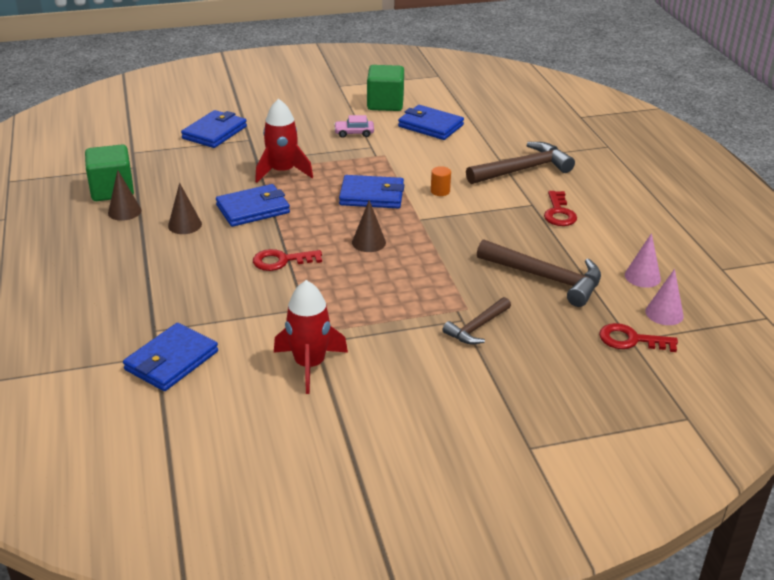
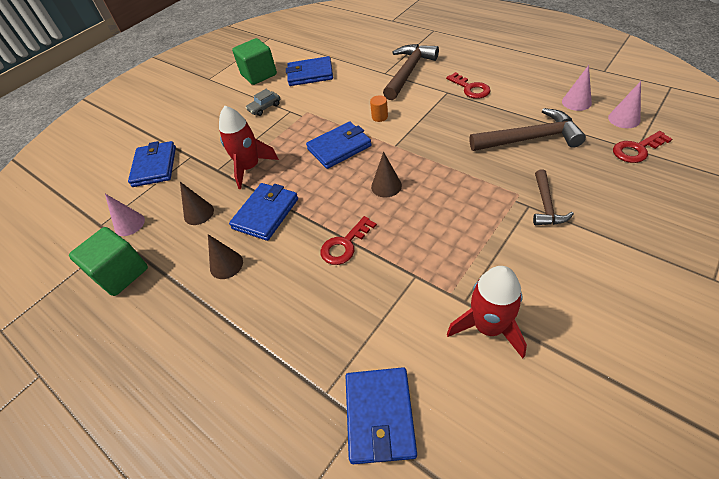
camera: 30 degrees left, 15 degrees up
brown cone [108,170,141,221] -> brown cone moved to [180,182,214,225]
pink car [334,115,374,138] -> grey car [246,89,280,116]
none -> pink cone [105,194,145,236]

